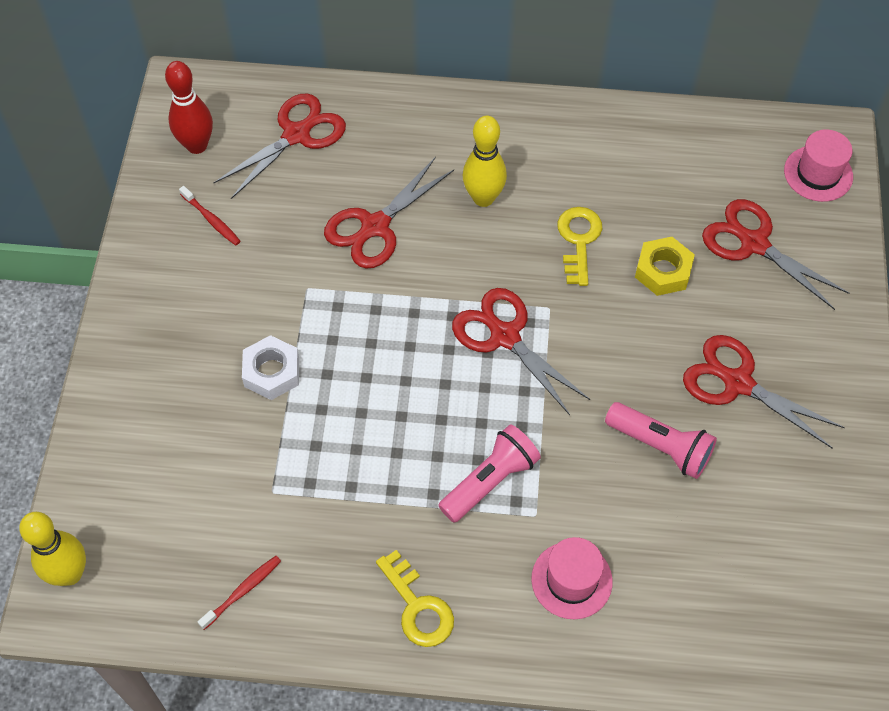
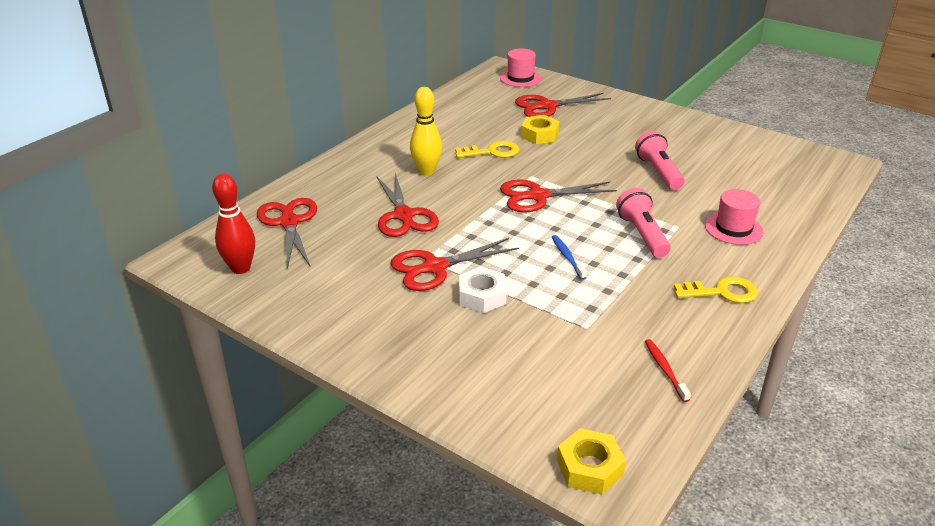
camera: 60 degrees left, 25 degrees down
yellow bowling pin [19,512,86,586] -> yellow nut [557,428,626,495]
red toothbrush [179,186,241,245] -> none
yellow key [557,207,602,286] -> yellow key turned 135 degrees clockwise [455,141,519,158]
pink flashlight [605,402,717,479] -> pink flashlight turned 75 degrees counterclockwise [635,131,685,190]
red scissors [683,335,845,448] -> red scissors moved to [391,238,519,291]
none -> blue toothbrush [552,235,587,280]

